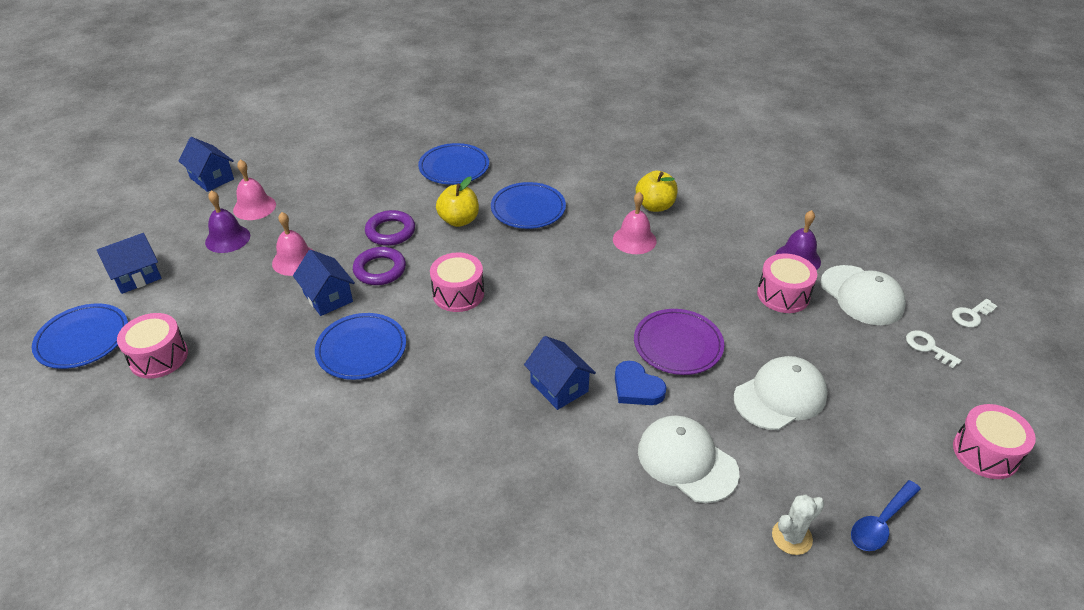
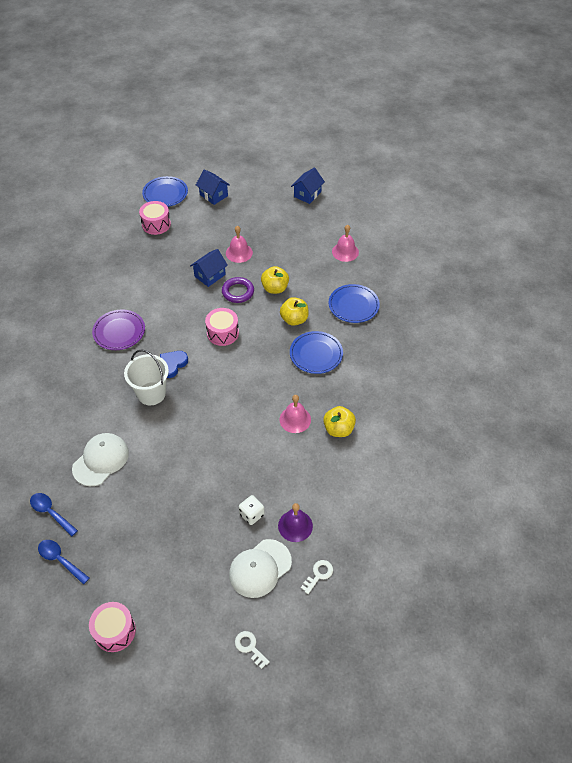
camera: 80 degrees right, 10 degrees up
purple bell [205,190,250,253] -> none
pink bell [233,160,276,220] -> pink bell moved to [332,225,359,262]
blue plate [315,313,406,380] -> none
purple ring [365,210,415,246] -> yellow apple [261,266,289,294]
blue house [524,336,596,410] -> white bucket [124,349,169,405]
blue heart [615,361,667,405] -> blue heart moved to [160,351,188,378]
purple plate [634,309,724,375] -> purple plate moved to [92,309,145,350]
white cap [734,356,828,430] -> none
pink drum [757,253,817,313] -> white dice [239,495,265,525]
white cactus [772,495,825,555] -> blue spoon [30,493,78,536]
white key [906,330,962,368] -> white key moved to [301,560,333,594]

